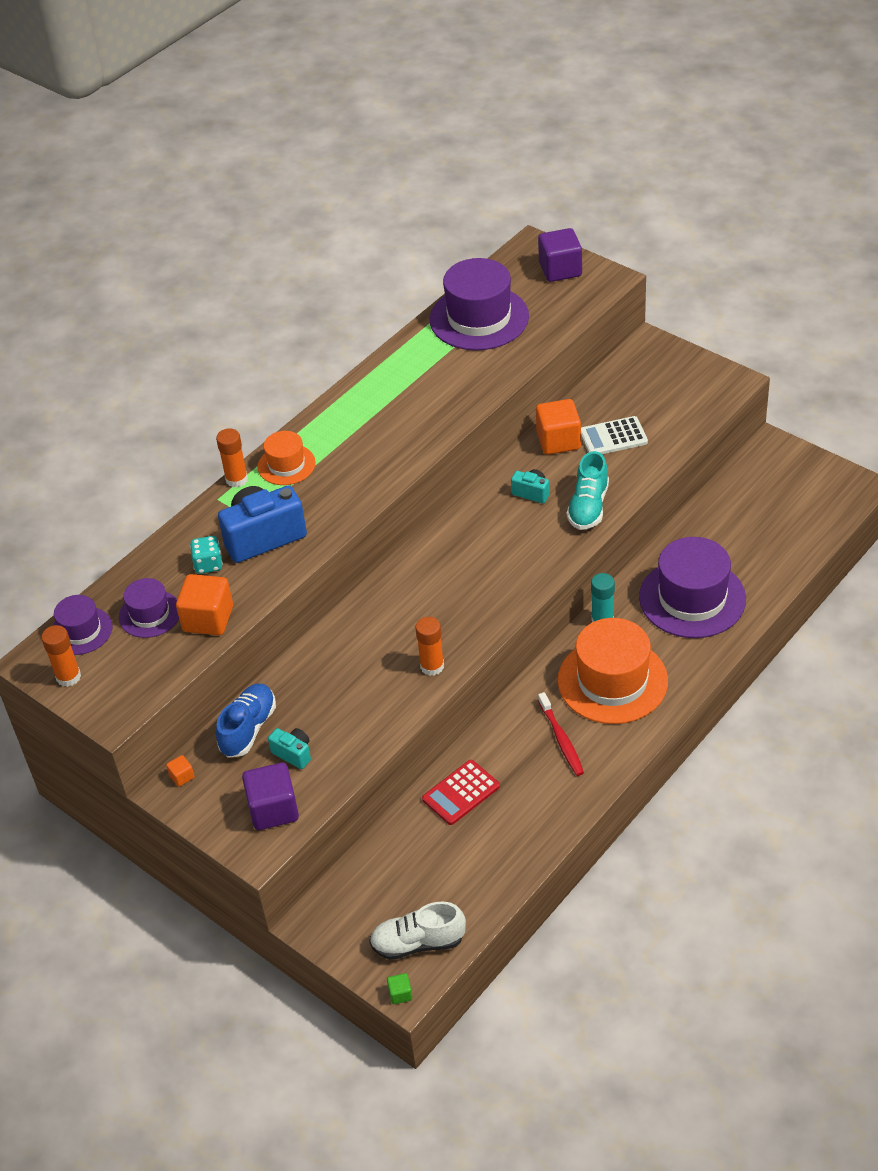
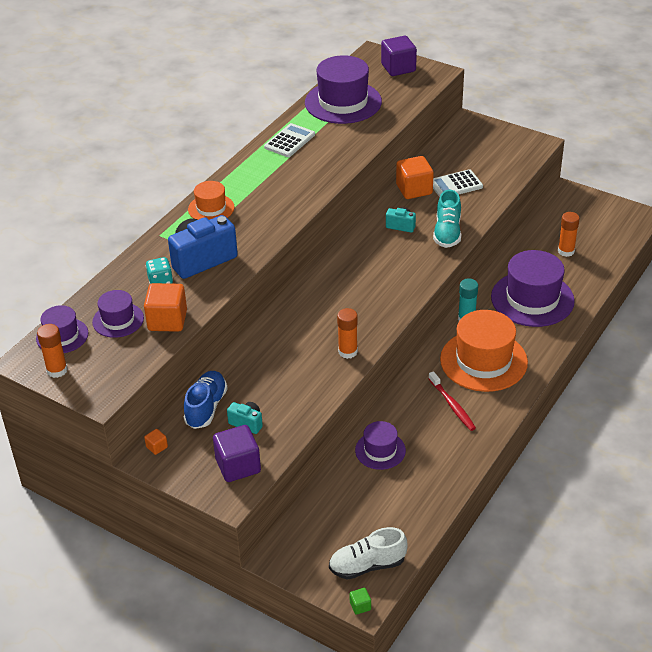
camera: 10 degrees left, 5 degrees down
orange glue stick [216,428,248,487] -> orange glue stick moved to [558,212,580,257]
red calculator [422,760,500,825] -> purple hat [355,421,406,470]
none -> white calculator [264,123,315,157]

